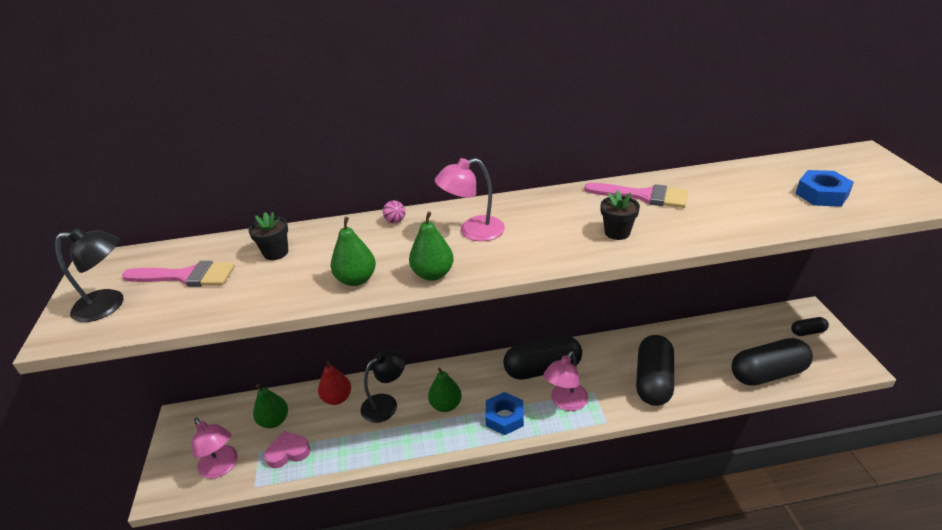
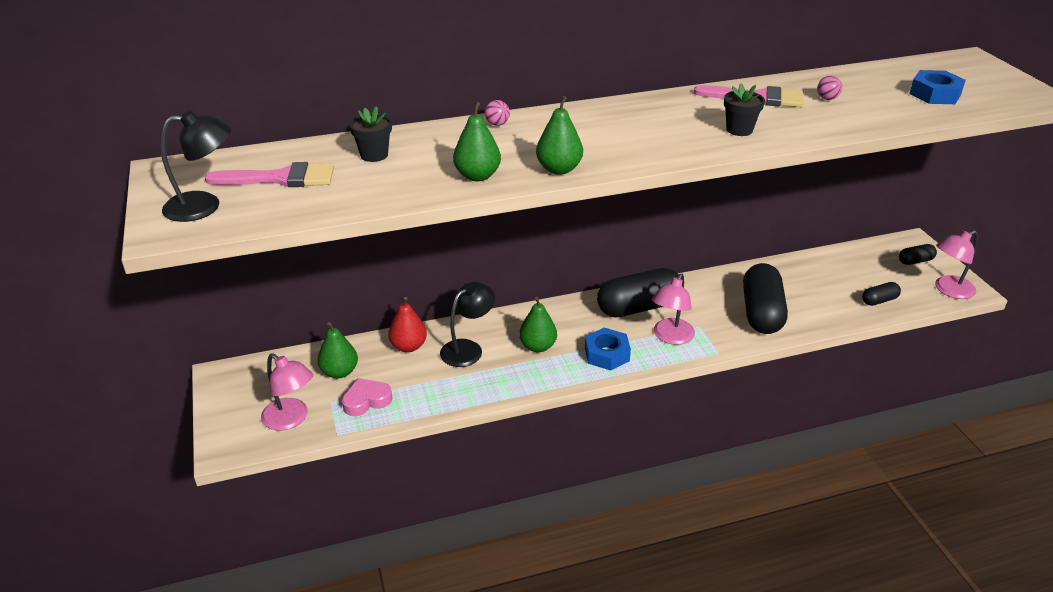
camera: 10 degrees left, 0 degrees up
pink lamp [435,158,505,241] -> pink lamp moved to [935,230,978,299]
black capsule [731,338,813,386] -> black capsule [862,282,901,306], size x0.47
none -> pink ball [817,75,842,100]

